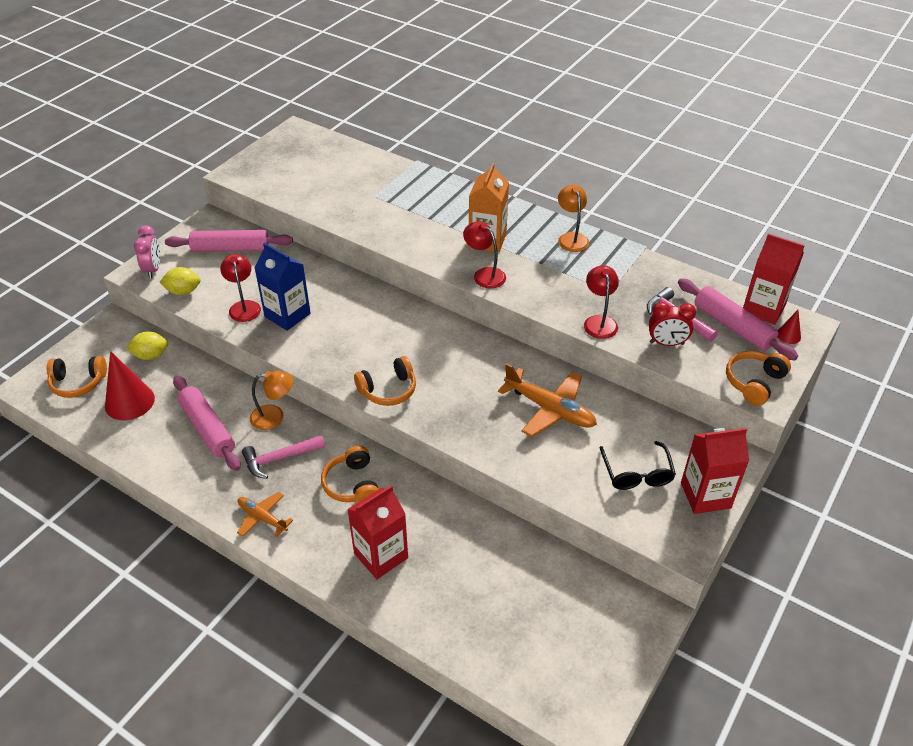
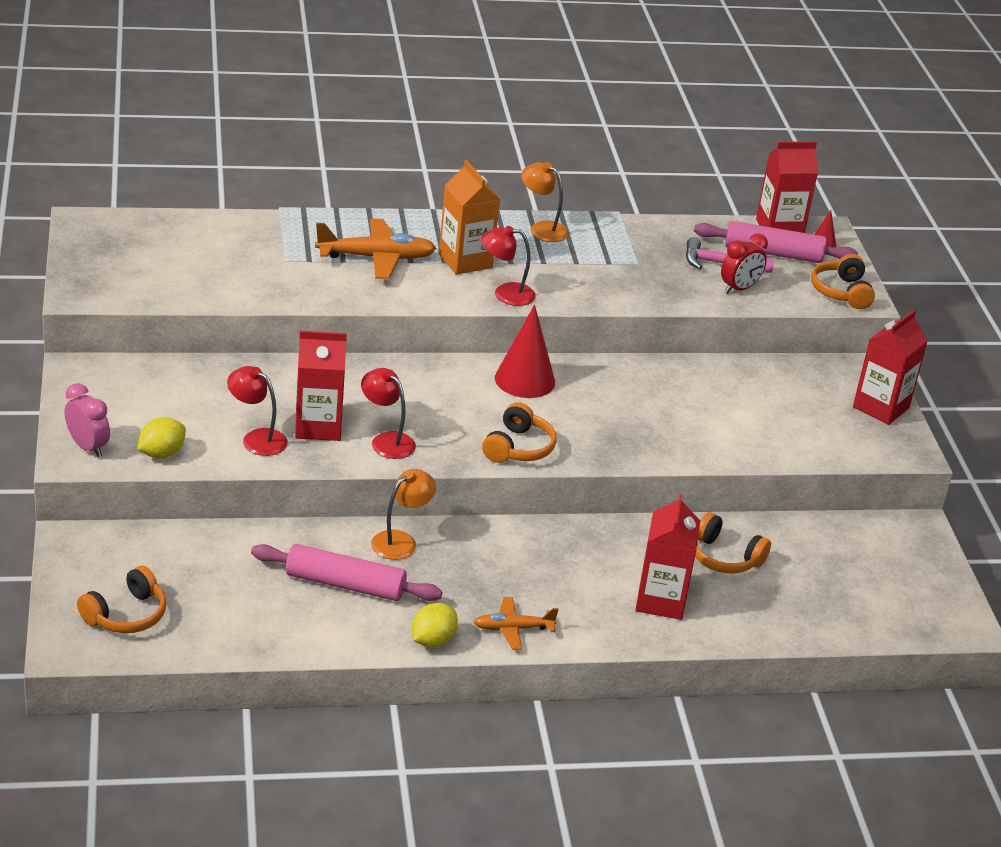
camera: 45 degrees left, 10 degrees down
red cone [105,351,155,420] -> red cone moved to [495,305,555,398]
yellow lemon [126,331,168,360] -> yellow lemon moved to [412,603,458,648]
pink rolling pin [165,230,293,252] -> none
pink hammer [242,435,325,479] -> none
blue carton [254,243,311,331] -> red carton [295,330,347,441]
orange headphones [321,446,378,503] -> orange headphones moved to [695,512,771,573]
orange plane [498,363,597,437] -> orange plane moved to [315,219,436,279]
red lamp [584,265,619,339] -> red lamp moved to [361,368,416,459]
black glasses [600,441,676,490] -> none

